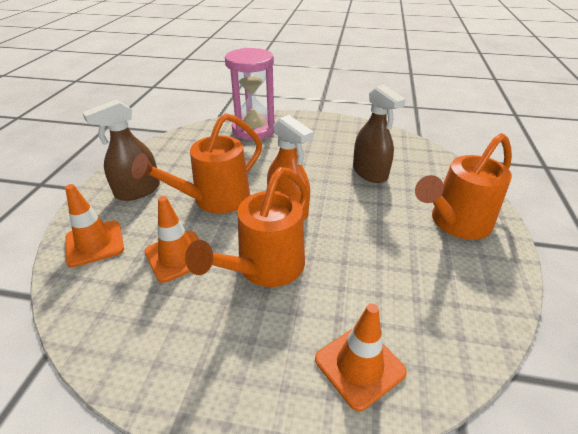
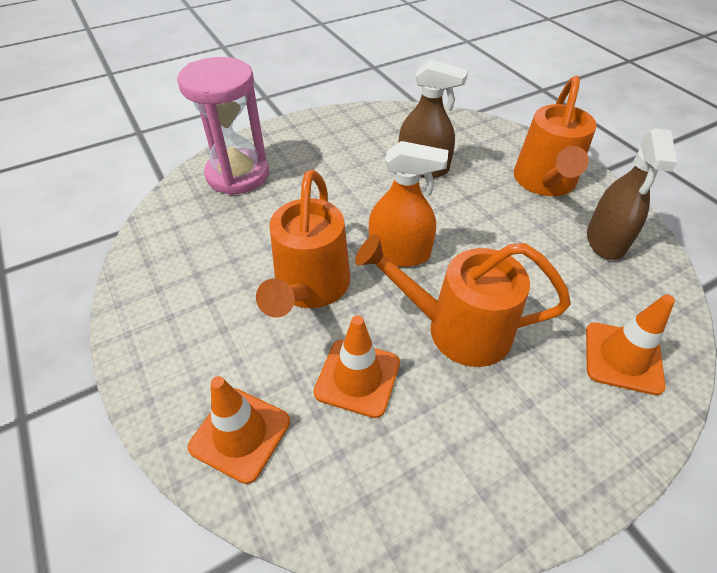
camera: 40 degrees left, 10 degrees up
brown spray bottle [82,100,160,201] -> brown spray bottle moved to [587,129,677,260]
orange watering can [185,167,309,287] -> orange watering can turned 105 degrees clockwise [355,234,571,367]

